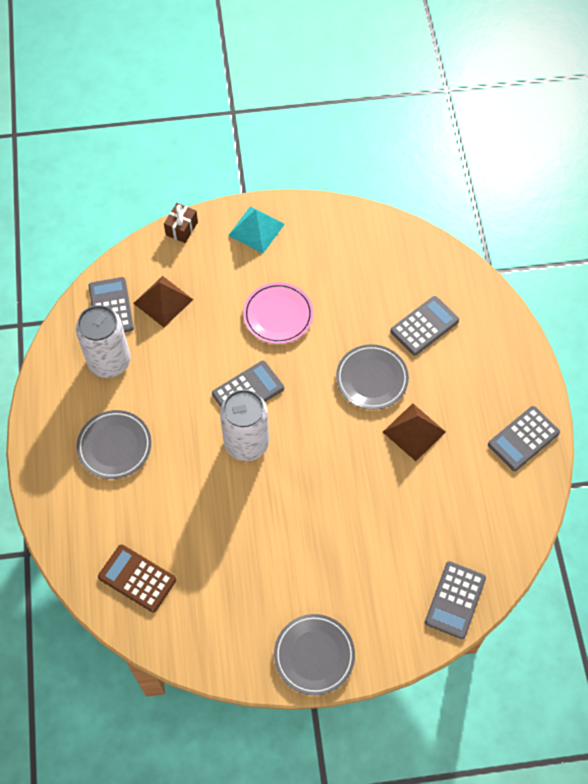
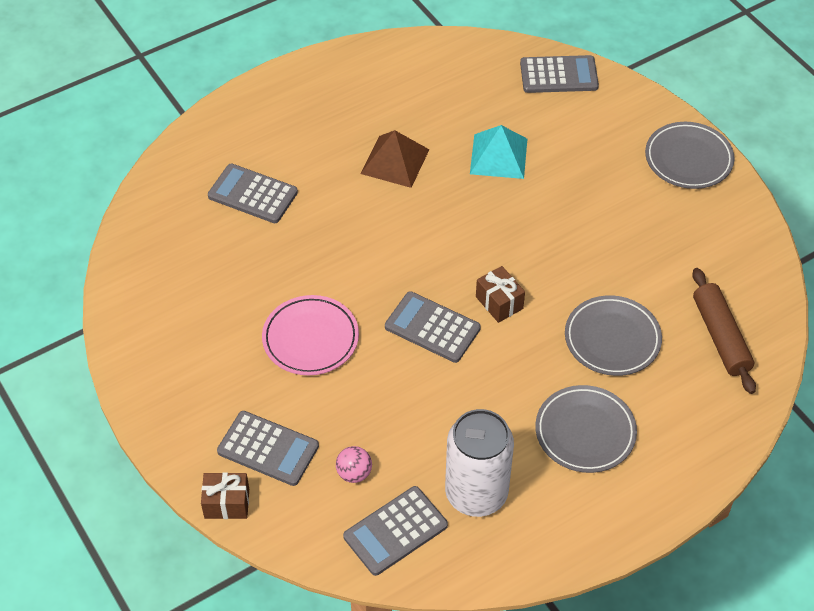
camera: 115 degrees left, 10 degrees down
brown calculator [98,544,176,612] -> brown rolling pin [692,268,756,394]
brown pyramid [133,276,193,327] -> pink ball [336,446,372,483]
white can [220,389,269,461] -> brown gift [476,266,525,323]
turquoise pyramid [228,206,285,253] -> turquoise pyramid moved to [470,125,527,179]
grey plate [336,344,409,410] -> grey plate moved to [565,295,662,376]
grey calculator [488,406,560,471] -> grey calculator moved to [217,411,319,486]

